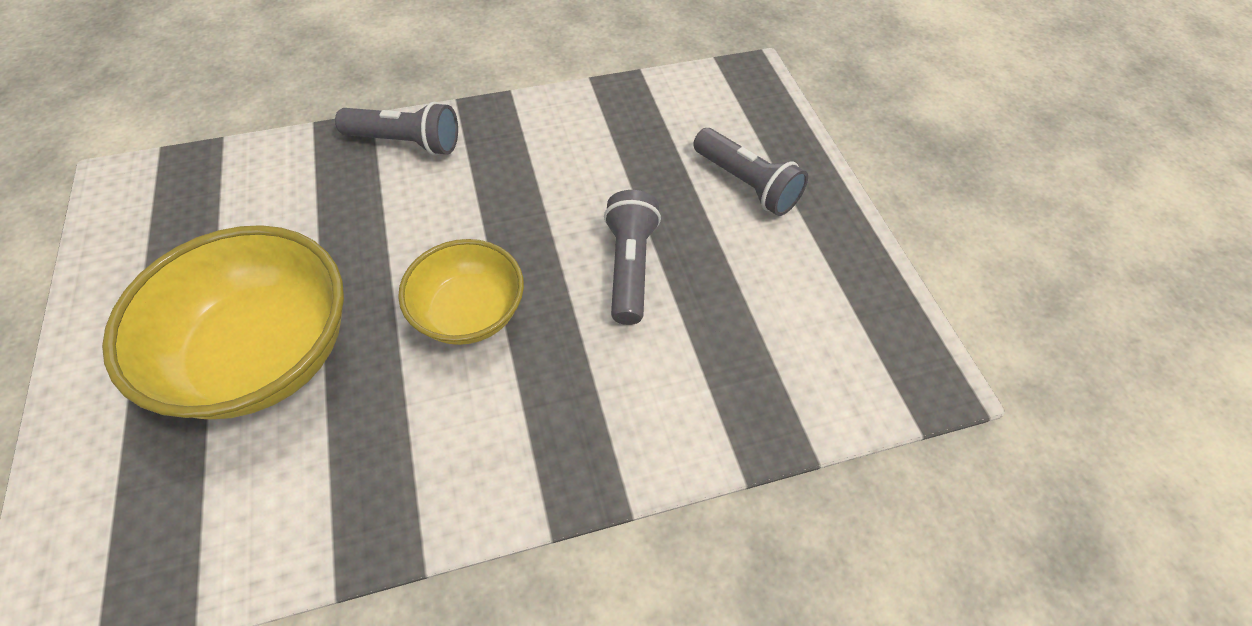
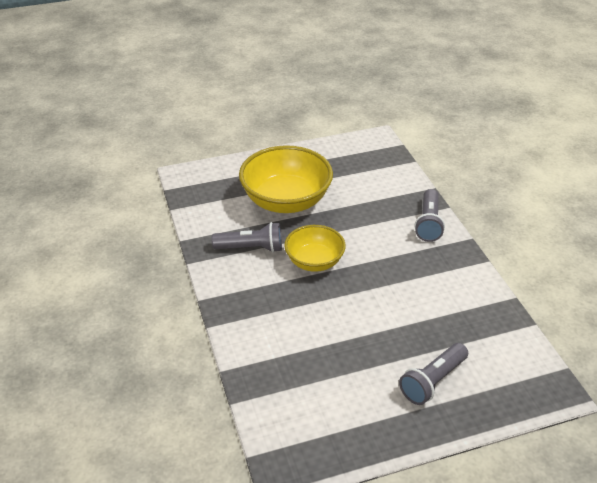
camera: 90 degrees right, 15 degrees down
grey flashlight [604,190,661,325] -> grey flashlight moved to [211,222,282,253]

